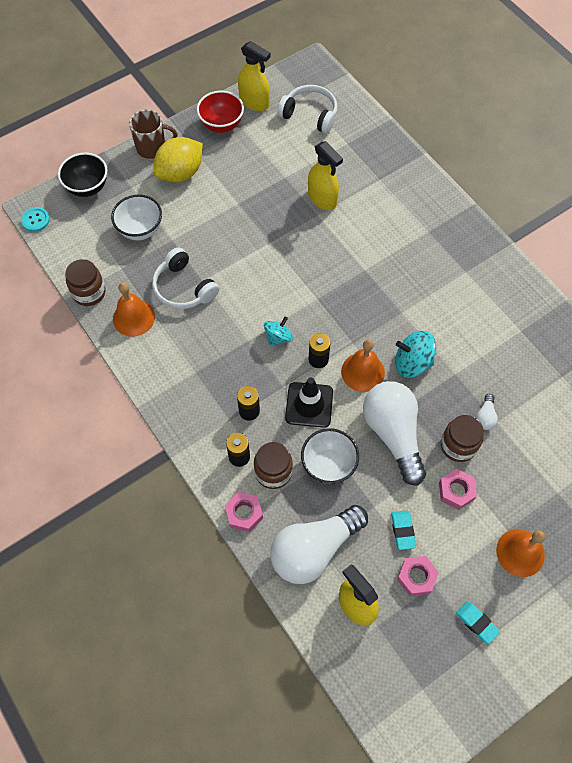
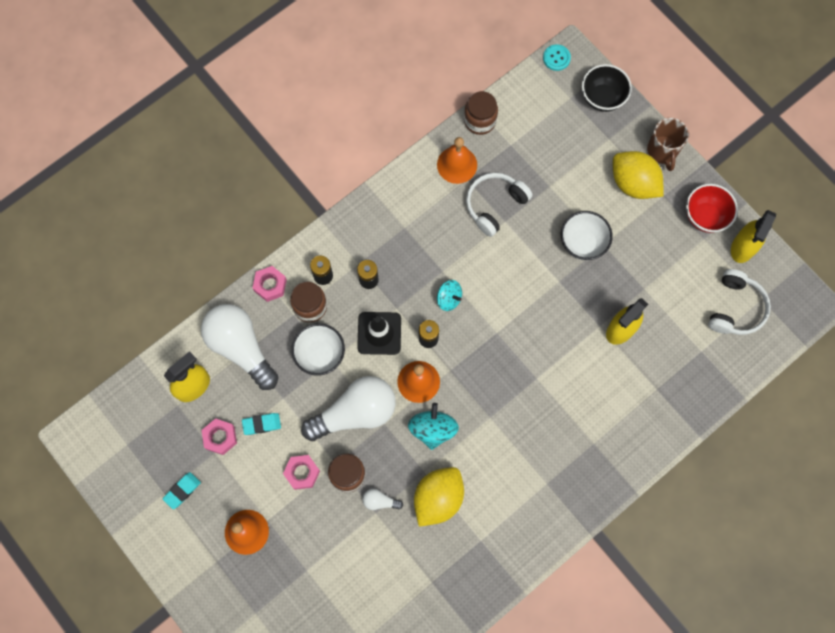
camera: 85 degrees right, 10 degrees up
white bowl [111,194,162,240] -> white bowl moved to [561,211,613,260]
none -> yellow lemon [414,467,464,527]

